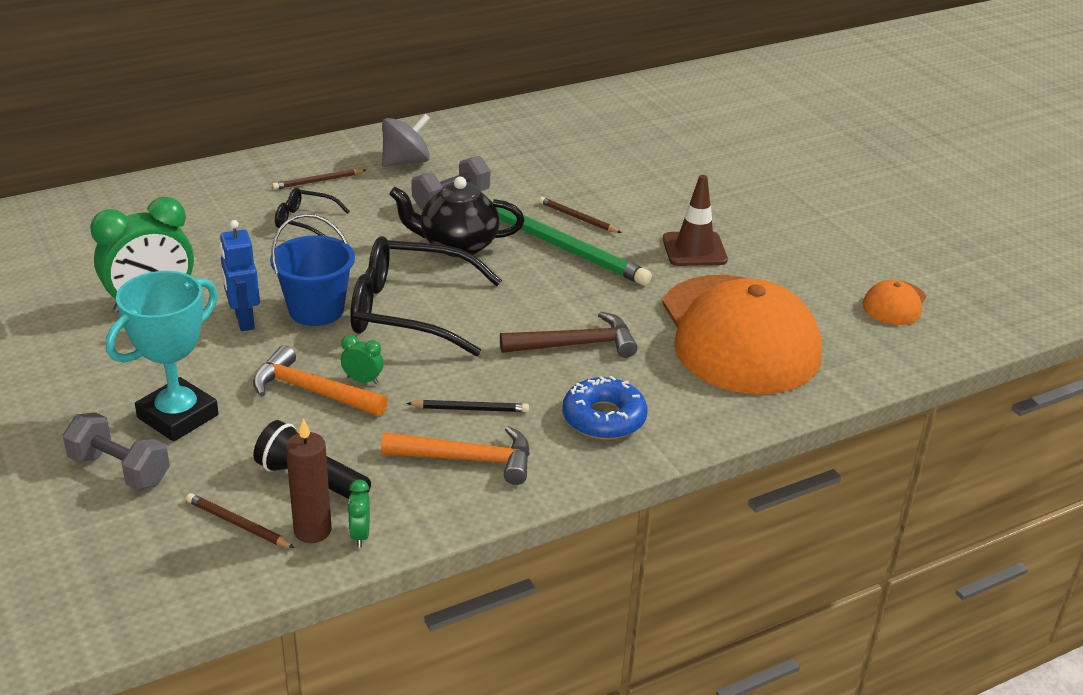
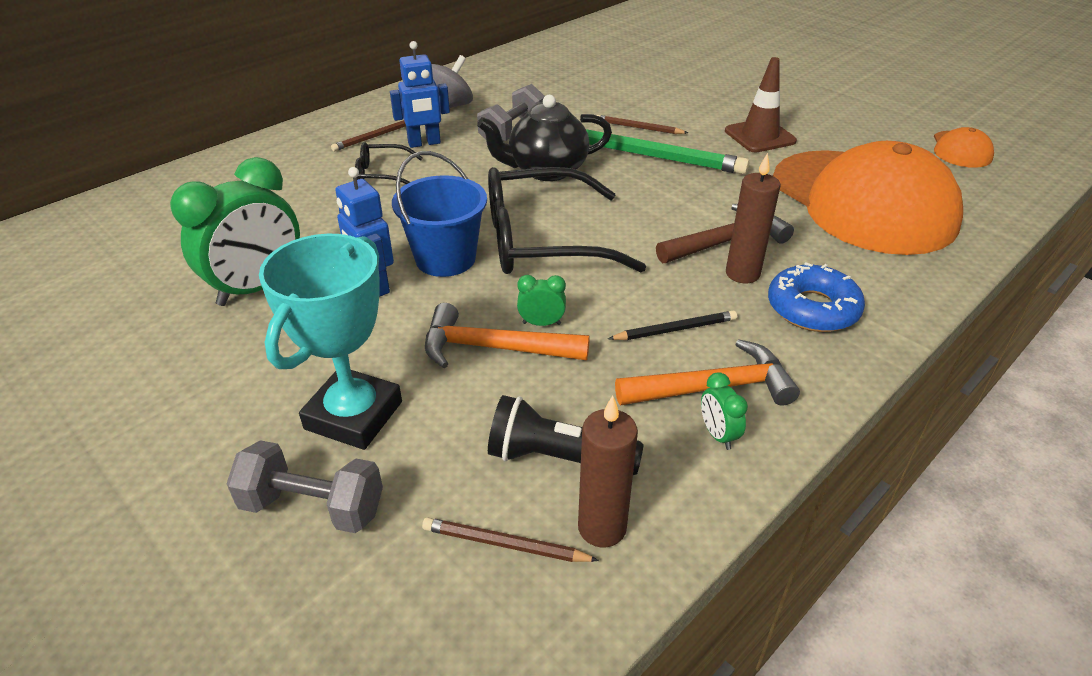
camera: 15 degrees left, 5 degrees up
green clock [348,480,370,547] -> green clock moved to [701,372,748,450]
none -> blue robot [390,41,450,148]
none -> brown candle [726,153,780,283]

